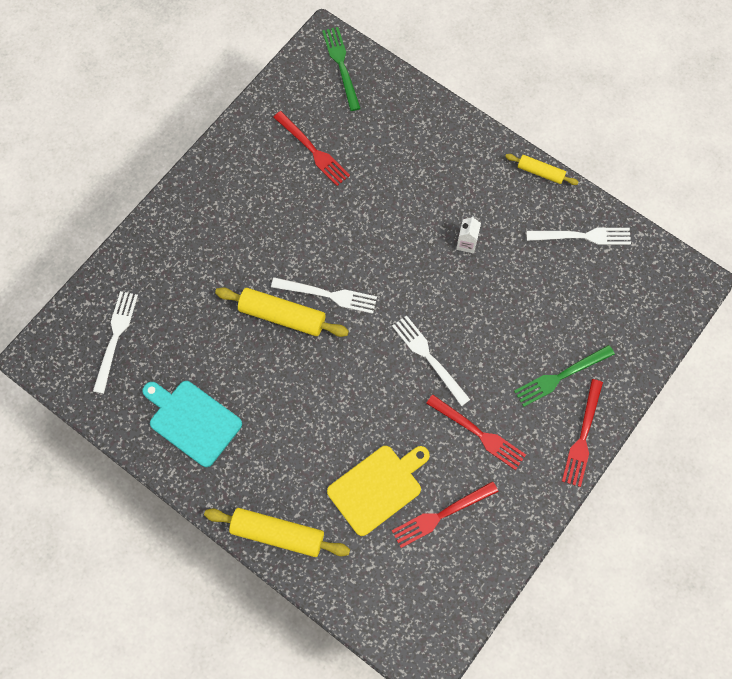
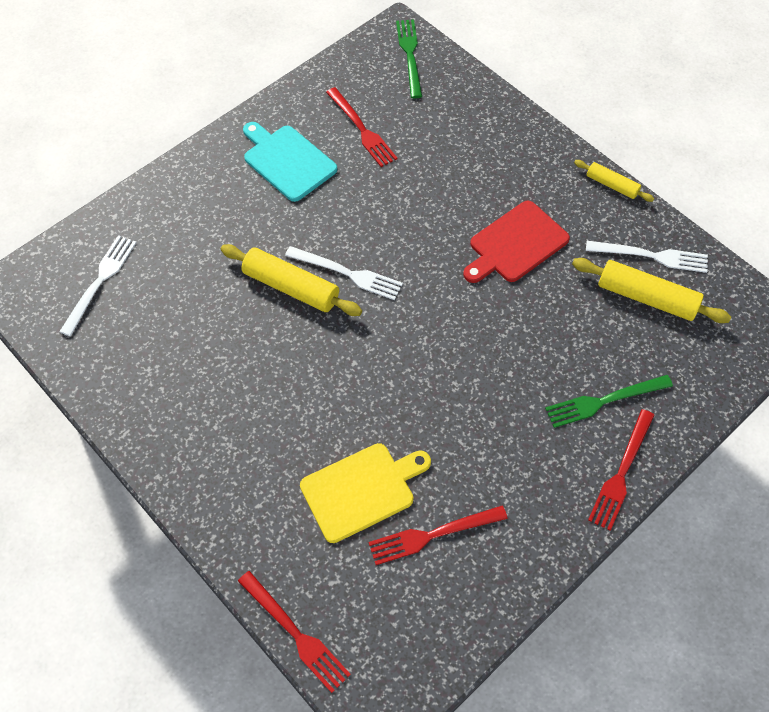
camera: 10 degrees right, 10 degrees down
turquoise cutting board [142,381,242,467] -> turquoise cutting board moved to [243,122,337,202]
yellow rolling pin [204,508,350,557] -> yellow rolling pin moved to [572,258,731,323]
white fork [392,315,471,406] -> none
red fork [426,395,526,470] -> red fork moved to [238,571,351,693]
white carton [456,216,481,253] -> red cutting board [463,200,570,283]

